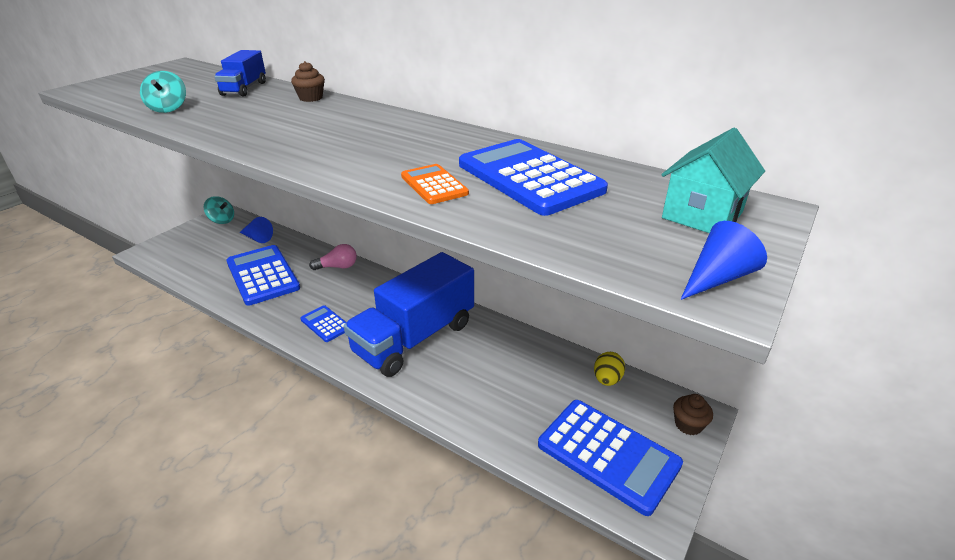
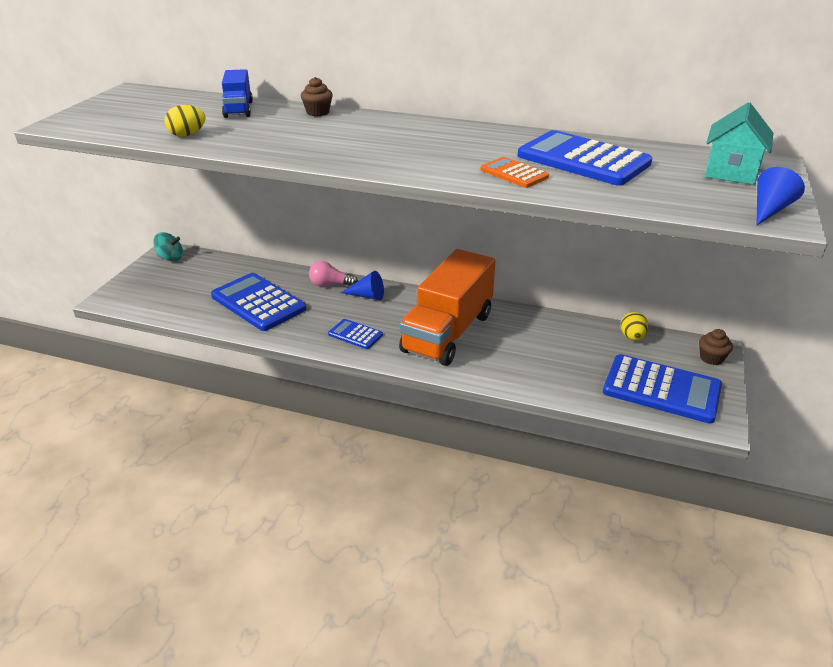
camera: 15 degrees left, 0 degrees up
turquoise spinning top [140,71,186,113] -> yellow egg [165,105,205,137]
blue cone [239,217,273,243] -> blue cone moved to [341,271,384,300]
pink light bulb [309,244,357,270] -> pink light bulb turned 150 degrees counterclockwise [309,261,358,286]
blue truck [344,252,474,377] -> orange truck [399,249,496,366]

